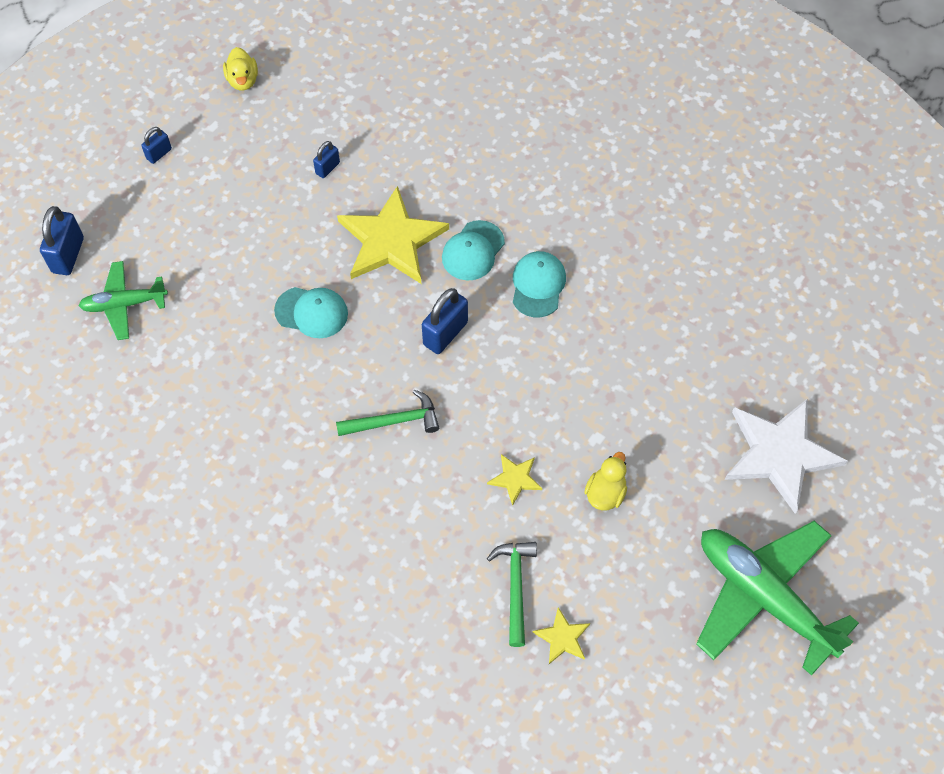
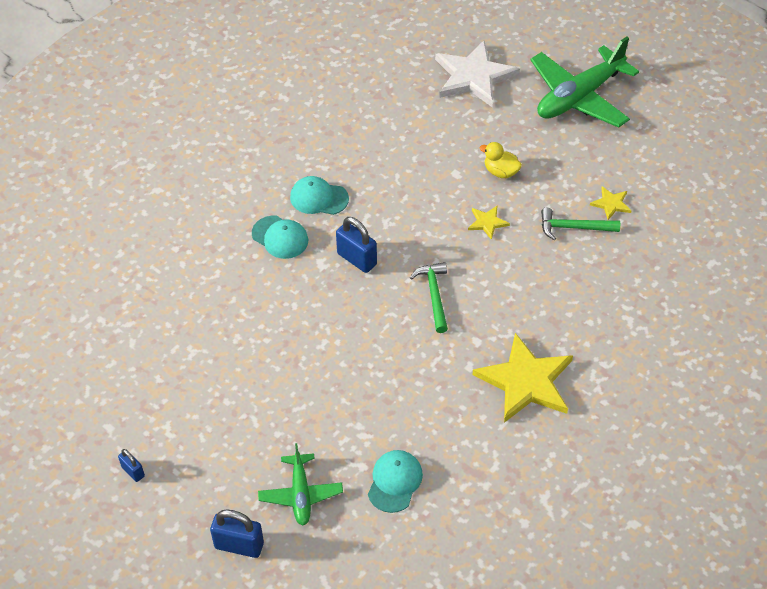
camera: 85 degrees left, 10 degrees down
yellow duck [223,47,258,90] -> none
turquoise cap [274,287,348,338] -> turquoise cap moved to [368,450,423,513]
blue padlock [313,141,340,178] -> none
yellow star [337,186,449,284] -> yellow star moved to [473,333,573,423]

